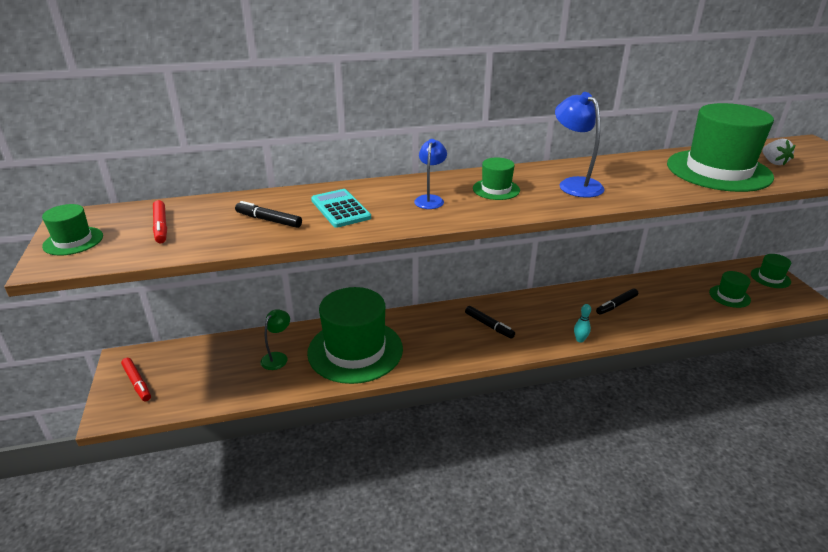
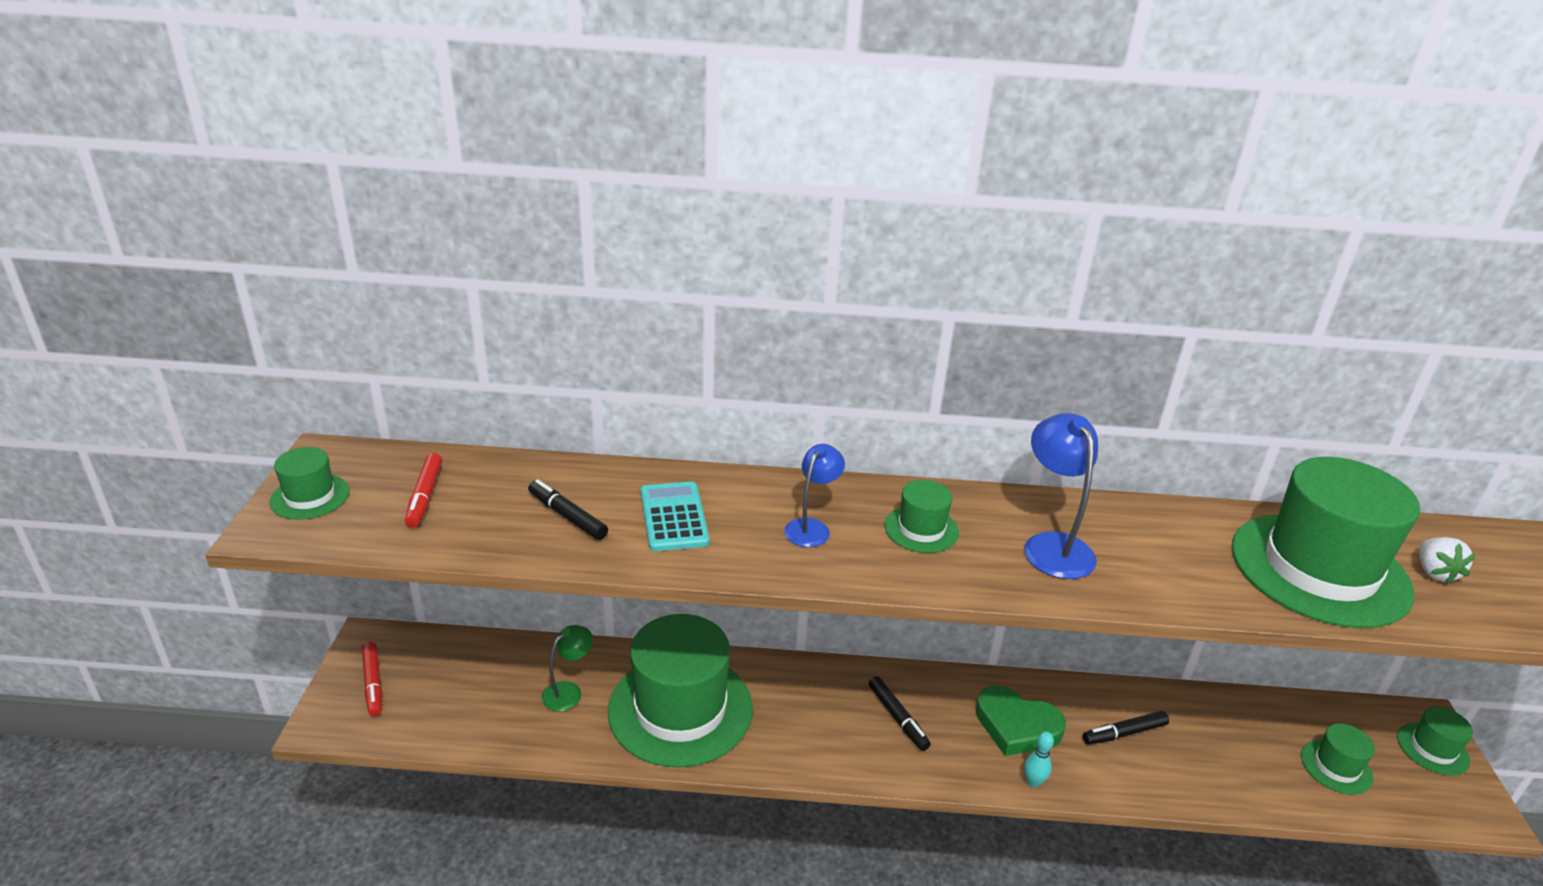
camera: 15 degrees right, 0 degrees up
none -> green heart [976,685,1066,756]

